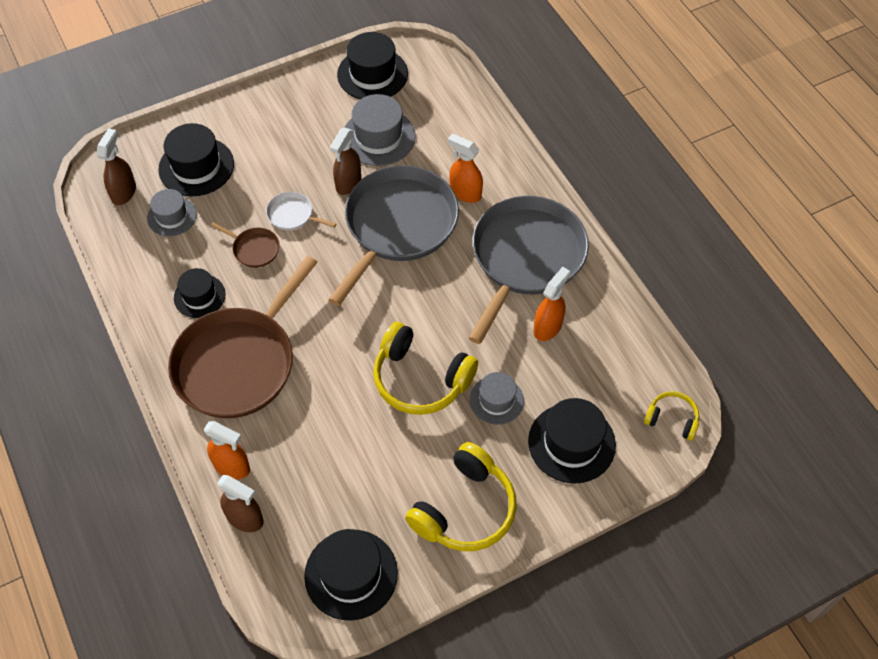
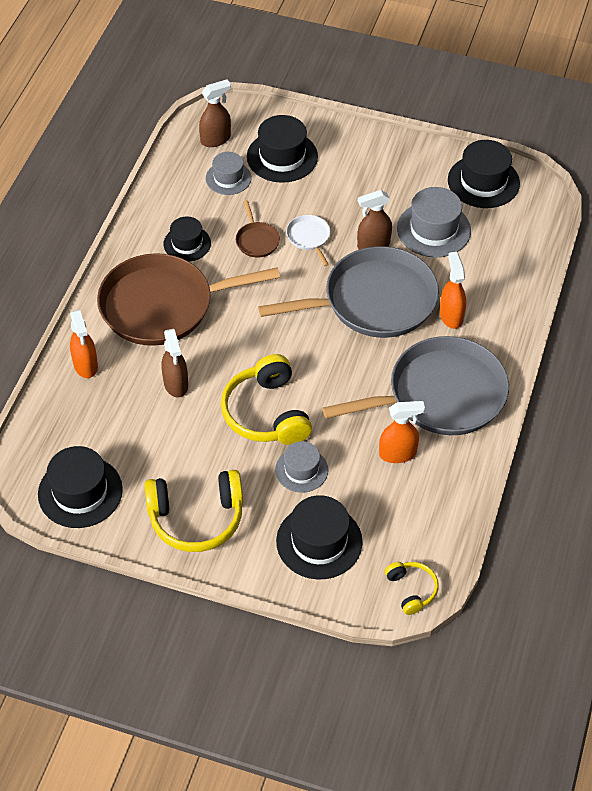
camera: 45 degrees right, 5 degrees down
brown spray bottle [217,475,264,532] -> brown spray bottle moved to [162,329,188,398]

